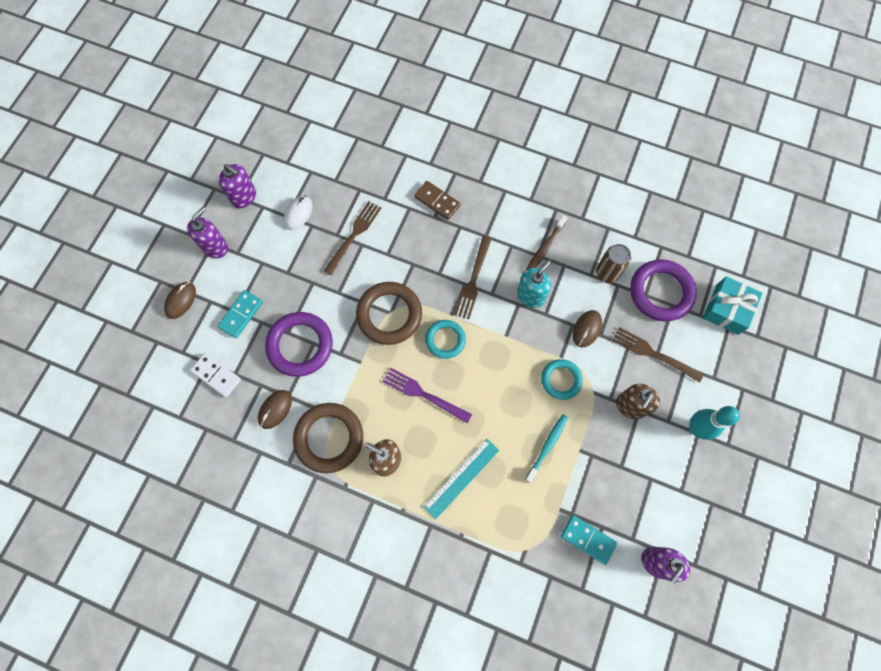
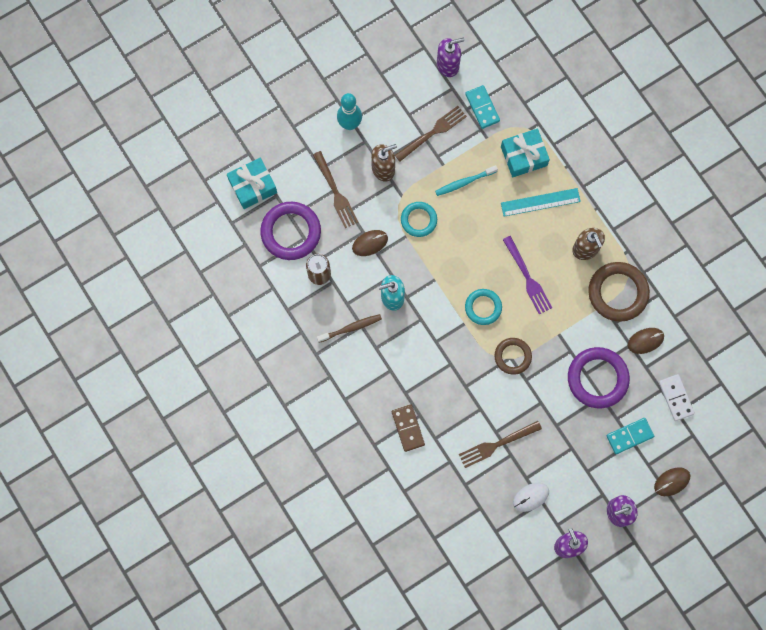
camera: 145 degrees left, 5 degrees up
brown ring [356,282,422,345] -> brown ring [495,338,532,375], size x0.61
brown fork [454,236,492,319] -> brown fork moved to [395,106,467,161]
none -> turquoise gift [501,129,550,177]

